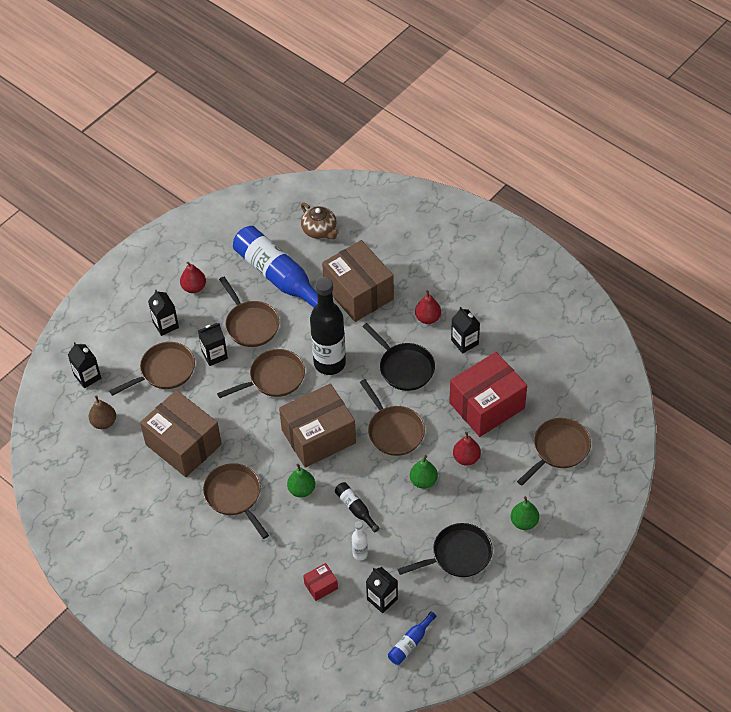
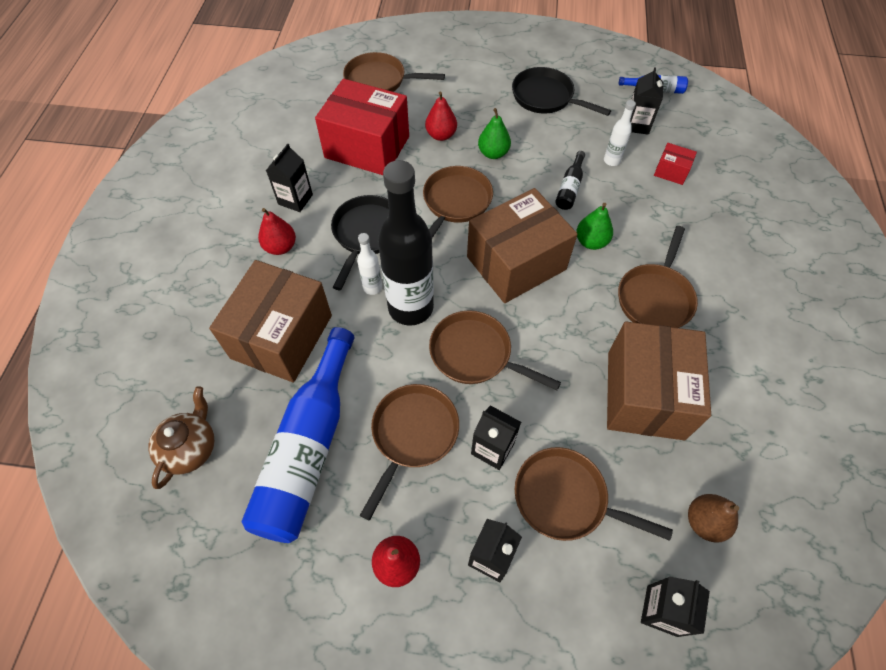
camera: 125 degrees left, 5 degrees up
brown box [279,383,356,468] -> brown box turned 60 degrees counterclockwise [467,188,578,303]
green pear [511,496,539,530] -> none
none -> white bottle [357,233,382,295]

